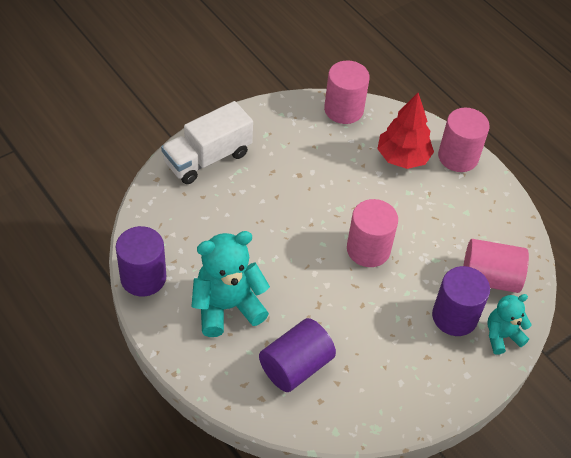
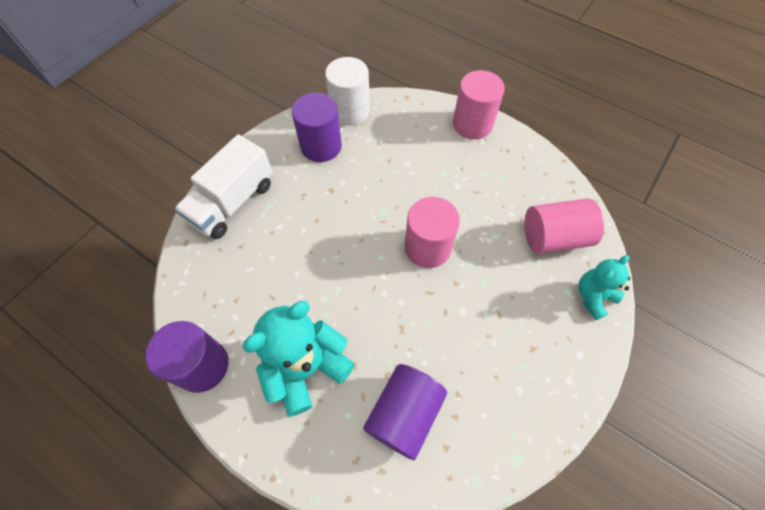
camera: 15 degrees left, 10 degrees up
pink cylinder [324,61,370,124] -> white cylinder [325,57,370,126]
red tree [377,93,434,169] -> none
purple cylinder [432,266,490,336] -> purple cylinder moved to [292,93,342,162]

